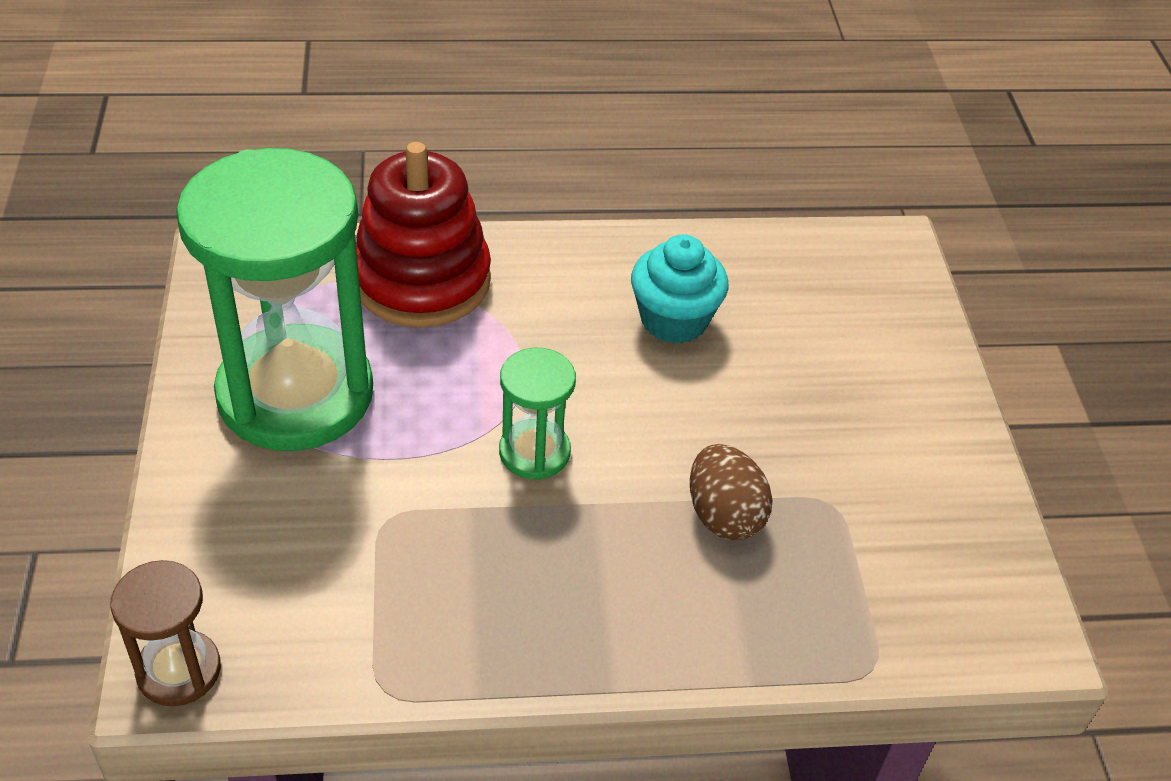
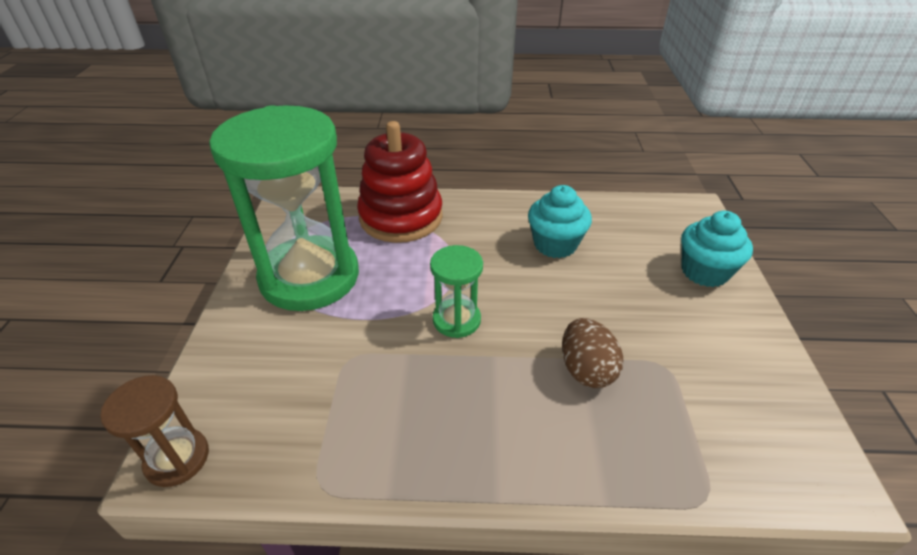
camera: 10 degrees right, 5 degrees down
none -> turquoise cupcake [681,211,753,287]

